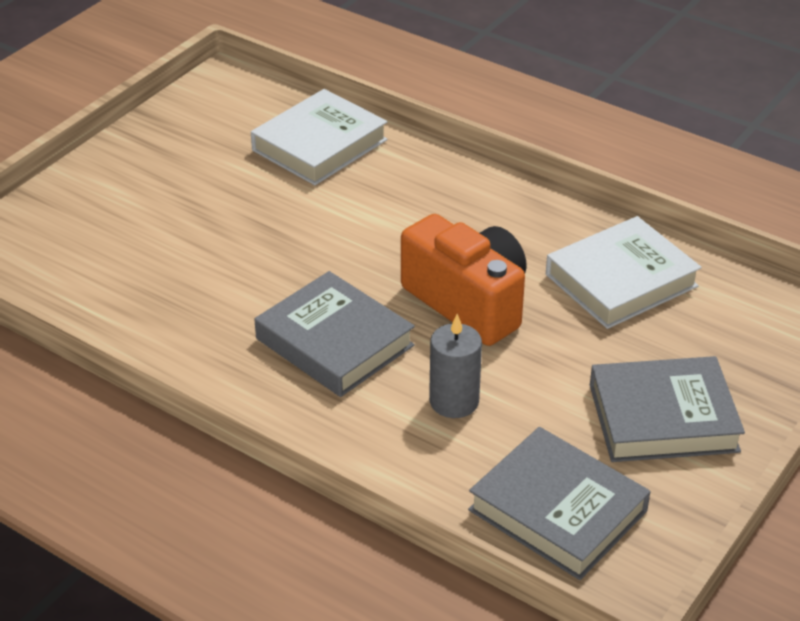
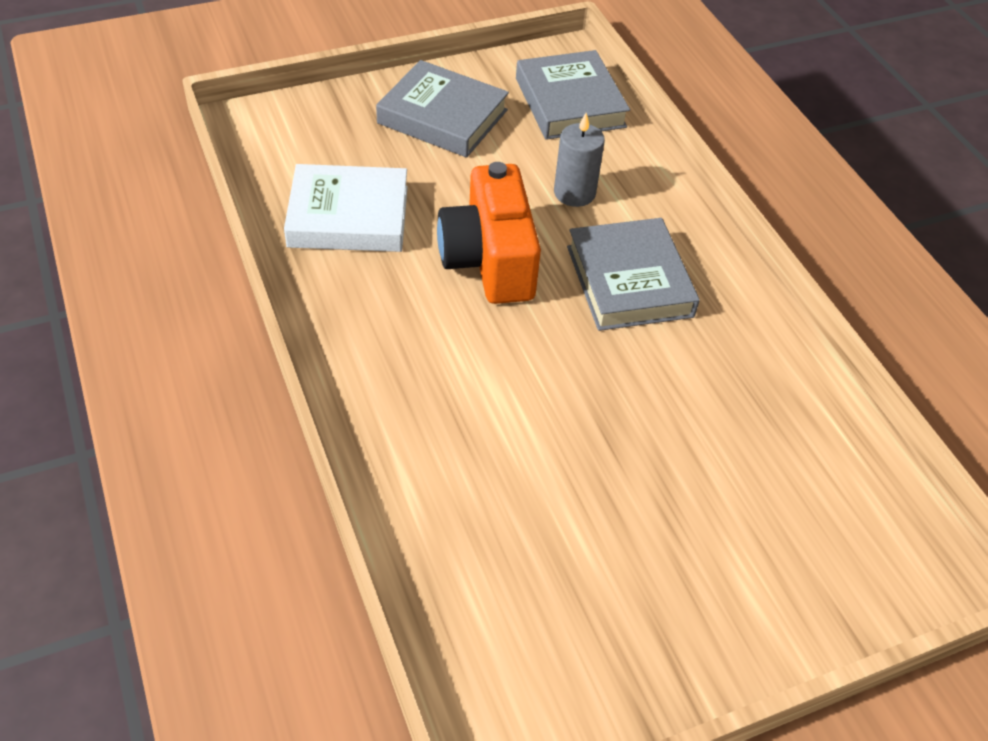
camera: 150 degrees left, 10 degrees up
white book [251,89,388,185] -> none

